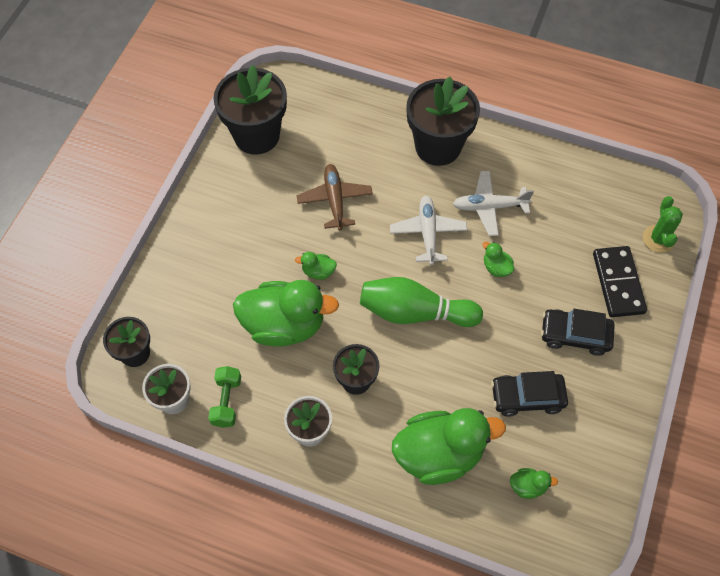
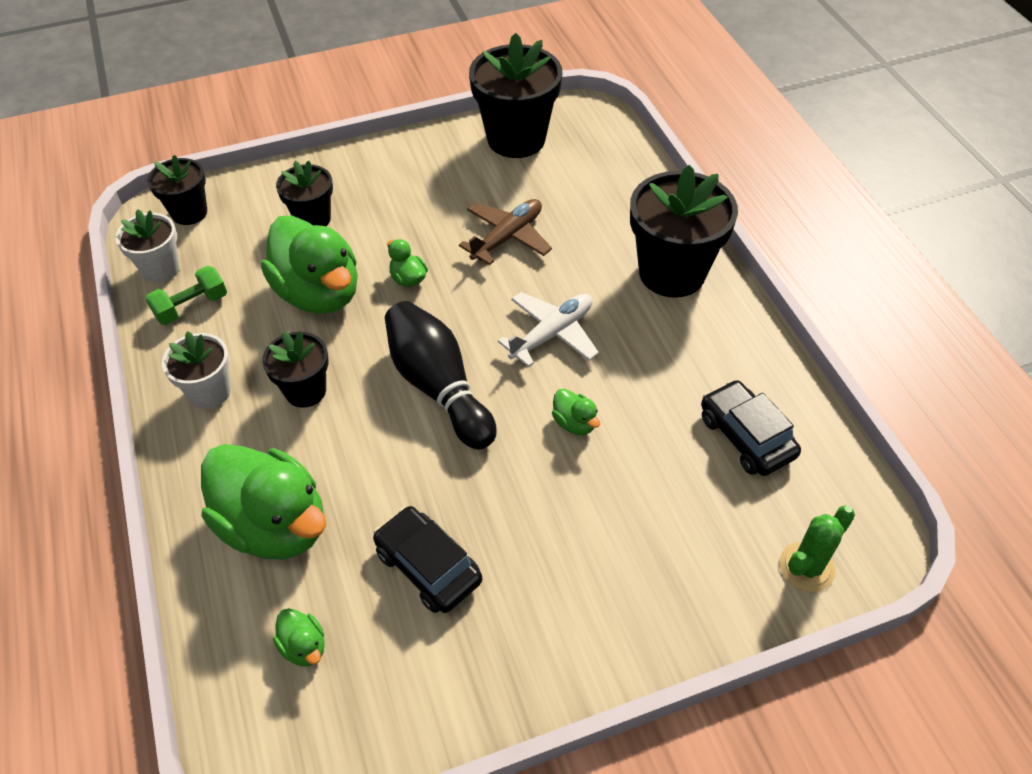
camera: 50 degrees right, 10 degrees down
green bowling pin [360,277,483,327] -> black bowling pin [385,301,497,449]
white plane [453,171,534,236] -> none
green duck [483,242,514,277] -> green duck turned 135 degrees clockwise [552,389,600,435]
black car [541,309,615,356] -> black car moved to [701,380,801,476]
black domino [593,246,647,317] -> none
none -> black flower pot [276,161,333,226]

